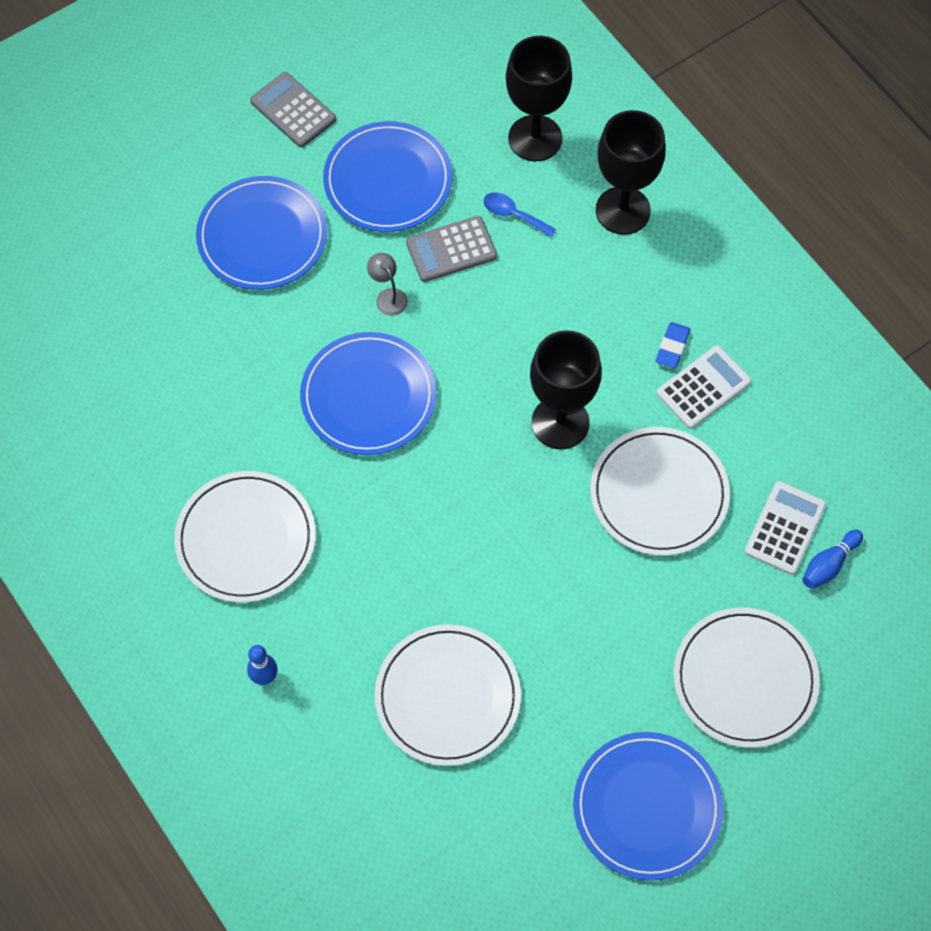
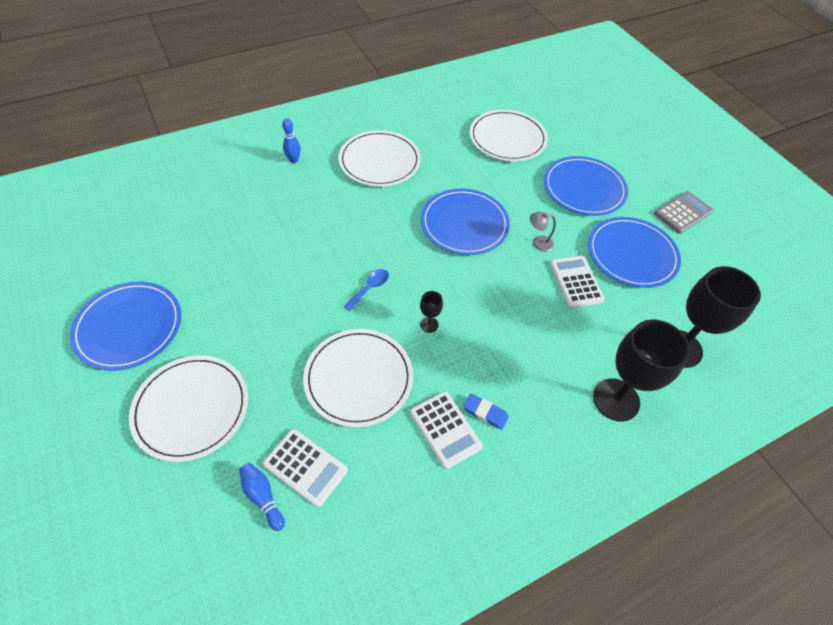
camera: 95 degrees right, 10 degrees down
grey lamp [367,253,408,316] -> grey lamp turned 150 degrees counterclockwise [530,212,556,252]
white plate [375,624,521,766] -> white plate moved to [469,110,548,161]
grey calculator [406,216,497,282] -> white calculator [550,255,605,308]
blue spoon [483,192,556,237] -> blue spoon moved to [344,269,389,311]
black goblet [530,330,602,449] -> black goblet [420,291,443,333], size x0.43

